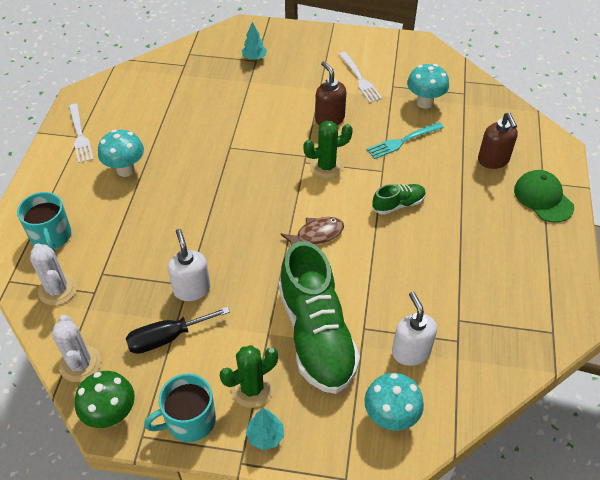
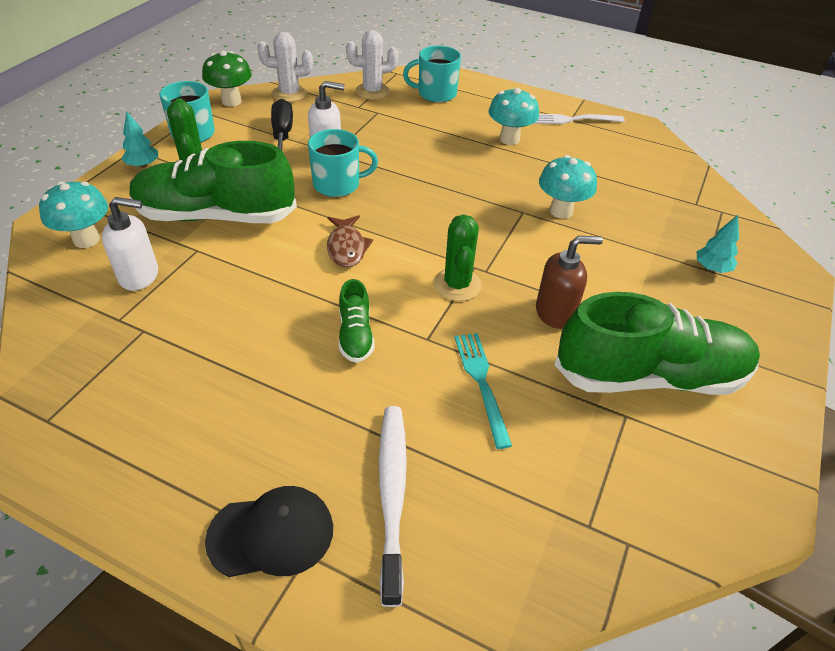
camera: 105 degrees right, 5 degrees down
white fork [339,52,382,103] -> green shoe [555,292,760,395]
turquoise mushroom [407,64,449,109] -> turquoise mushroom moved to [539,155,597,219]
brown soap dispenser [478,113,518,169] -> white toothbrush [379,406,407,607]
green cap [514,170,574,223] -> black cap [205,486,333,577]
none -> turquoise mug [308,129,378,197]

